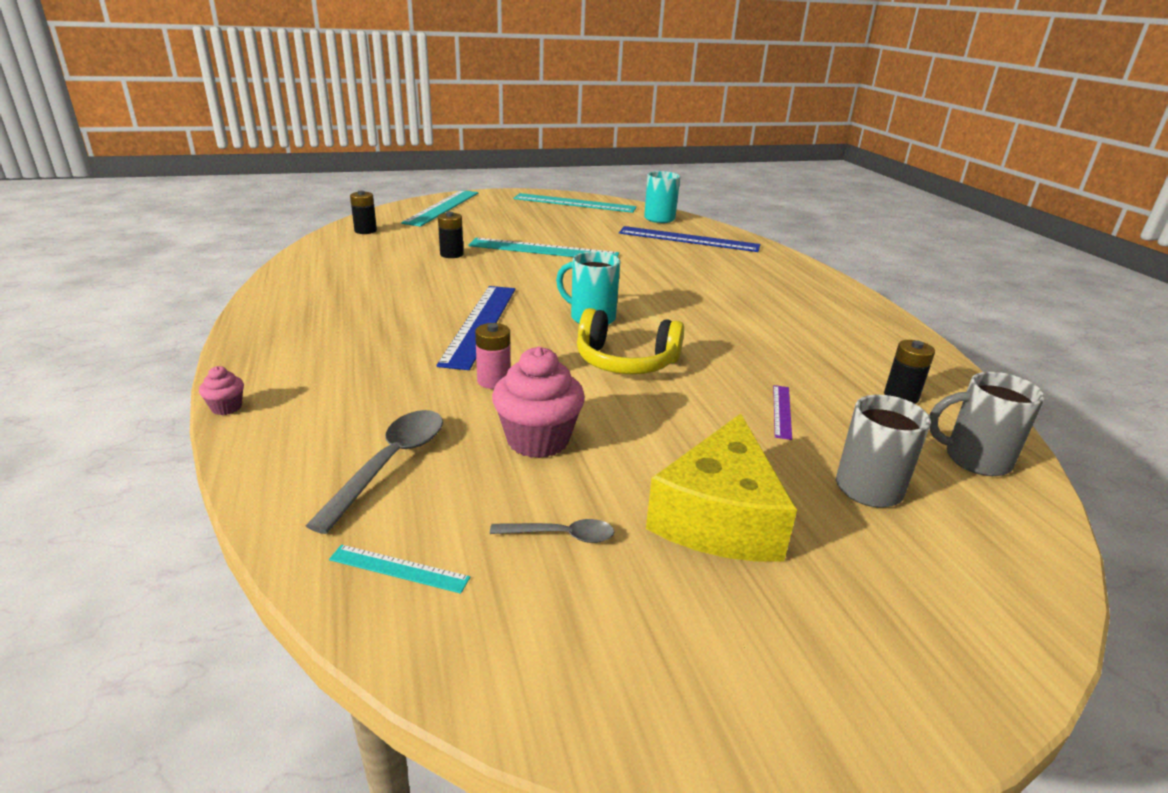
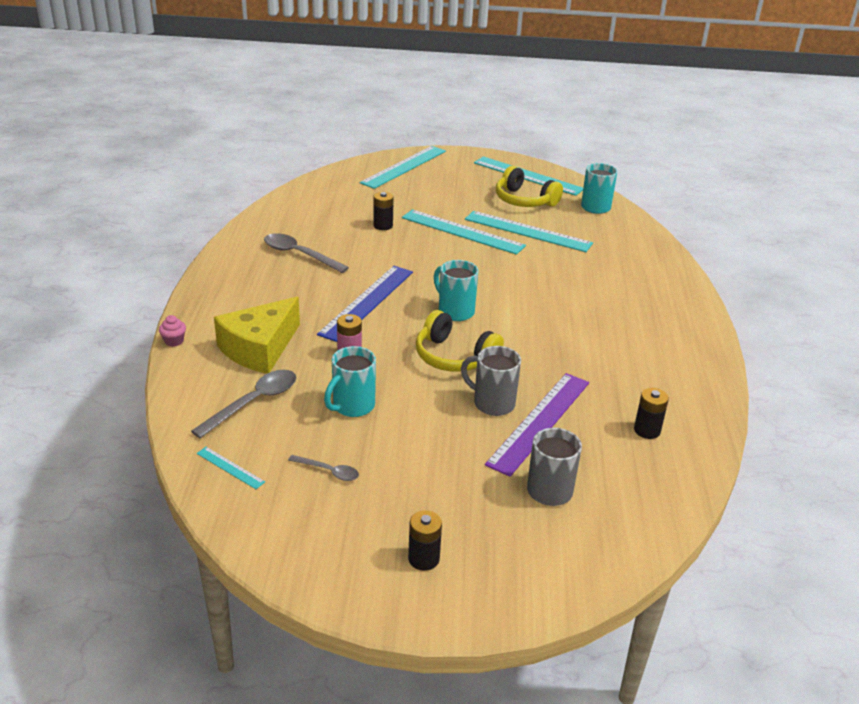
camera: 20 degrees right, 5 degrees up
black battery [350,191,377,234] -> black battery moved to [408,510,442,571]
pink cupcake [492,346,585,458] -> turquoise mug [324,346,376,417]
blue ruler [619,226,760,252] -> none
yellow cheese [646,413,797,562] -> yellow cheese moved to [214,297,300,374]
purple ruler [773,385,792,440] -> purple ruler [485,373,589,477], size x2.27
grey mug [929,372,1045,476] -> grey mug moved to [461,346,521,416]
none -> grey spoon [264,233,349,273]
none -> turquoise ruler [465,211,593,252]
none -> yellow headphones [496,166,563,207]

